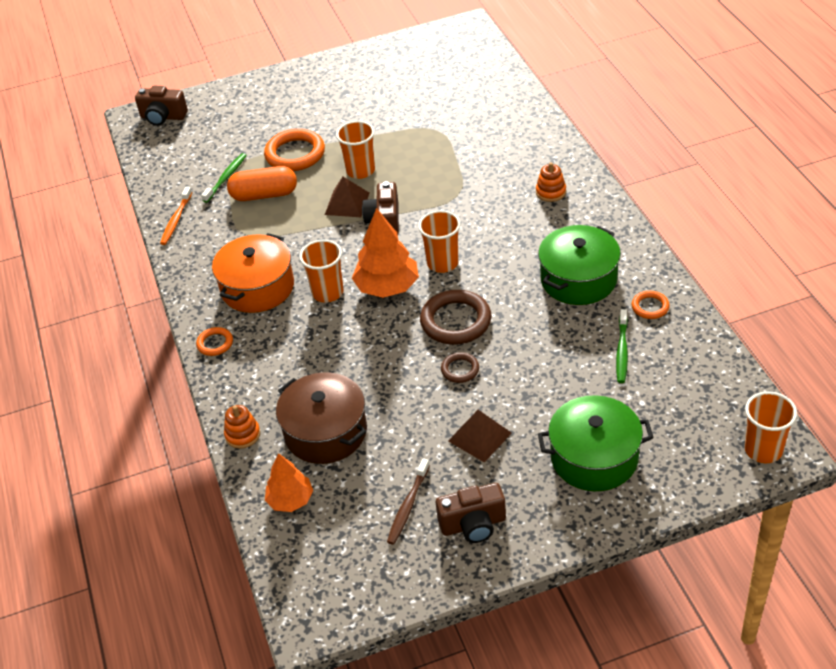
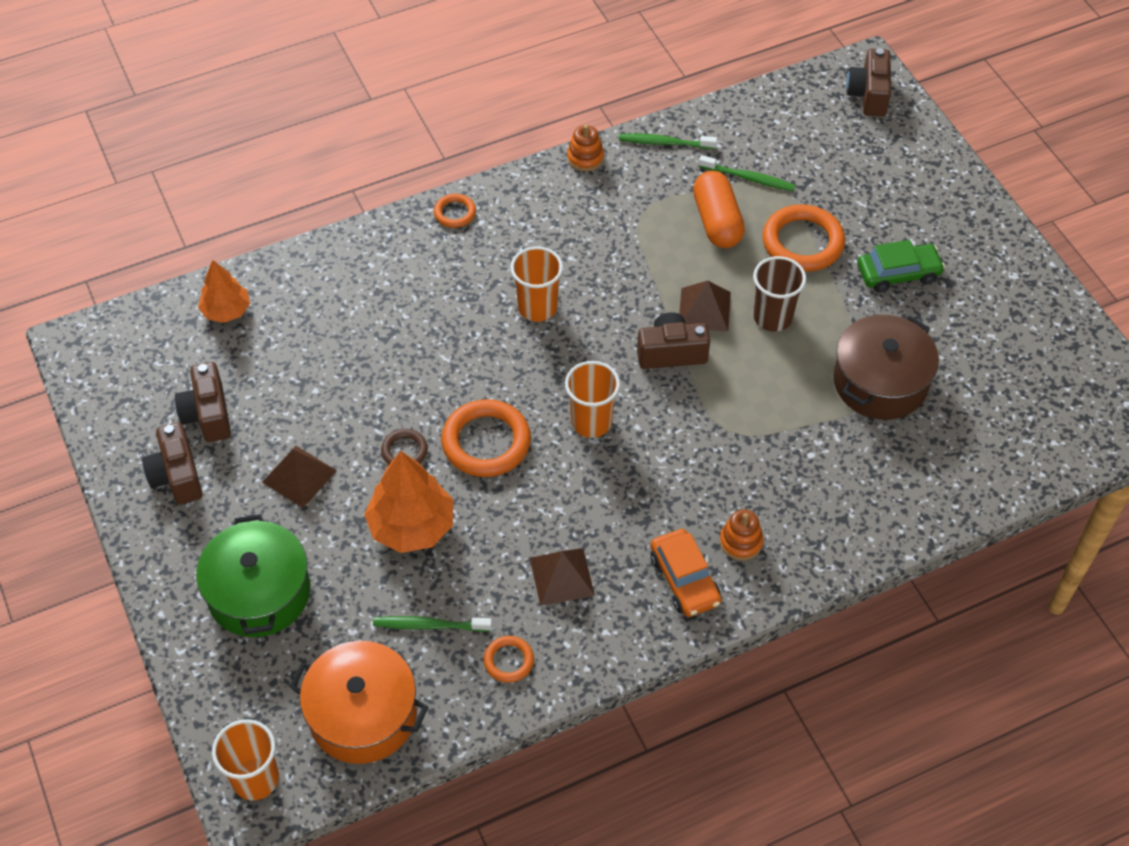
camera: 80 degrees right, 10 degrees up
orange toothbrush [160,186,192,245] -> green toothbrush [619,133,717,149]
orange pot [212,233,294,313] -> orange pot moved to [290,641,428,764]
orange stacking toy [224,405,260,449] -> orange stacking toy moved to [567,125,604,171]
brown pot [276,372,367,464] -> brown pot moved to [833,315,939,420]
orange cup [336,121,375,179] -> brown cup [753,256,806,332]
orange tree [352,208,419,298] -> orange tree moved to [364,451,453,553]
brown toothbrush [387,458,430,545] -> brown camera [175,362,231,442]
brown ring [420,290,492,345] -> orange ring [441,399,531,477]
green pot [538,225,621,305] -> brown pyramid [530,548,595,606]
none -> orange car [650,529,721,617]
none -> green car [858,240,945,293]

